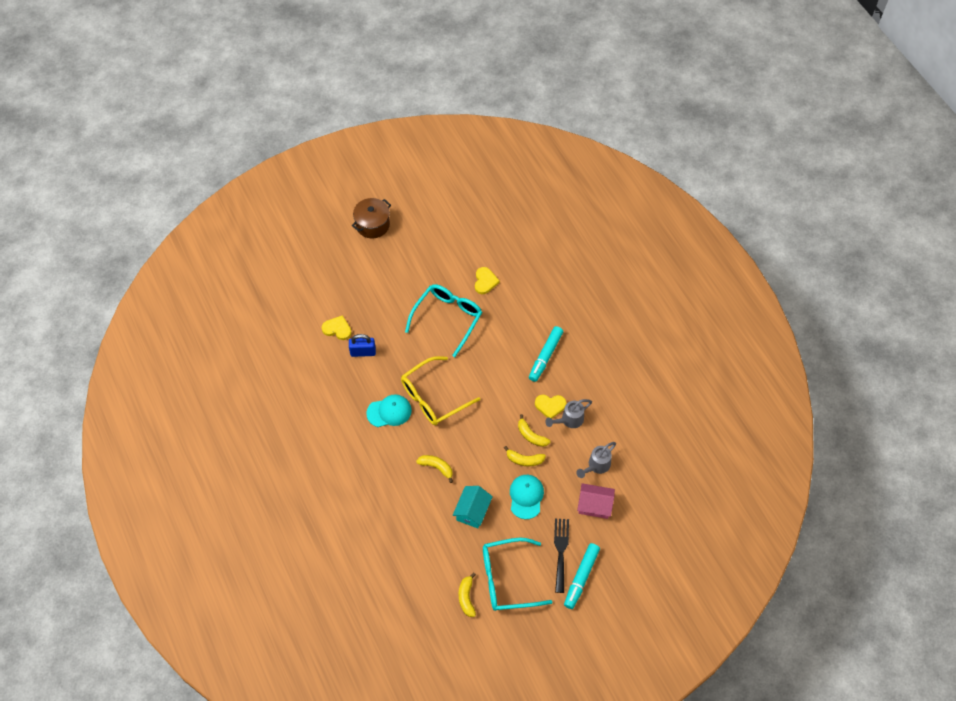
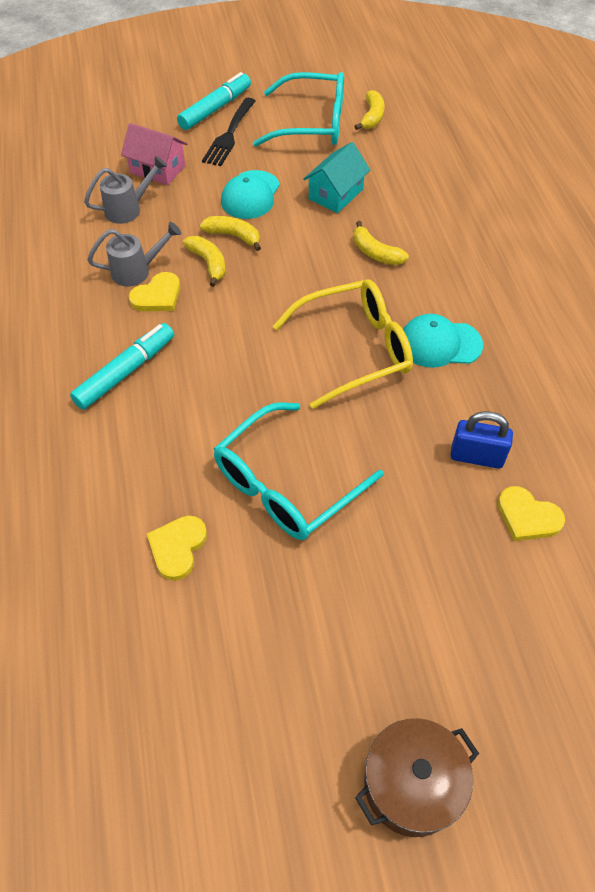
camera: 165 degrees left, 5 degrees down
yellow heart [535,395,566,419] -> yellow heart turned 120 degrees clockwise [129,272,180,311]

